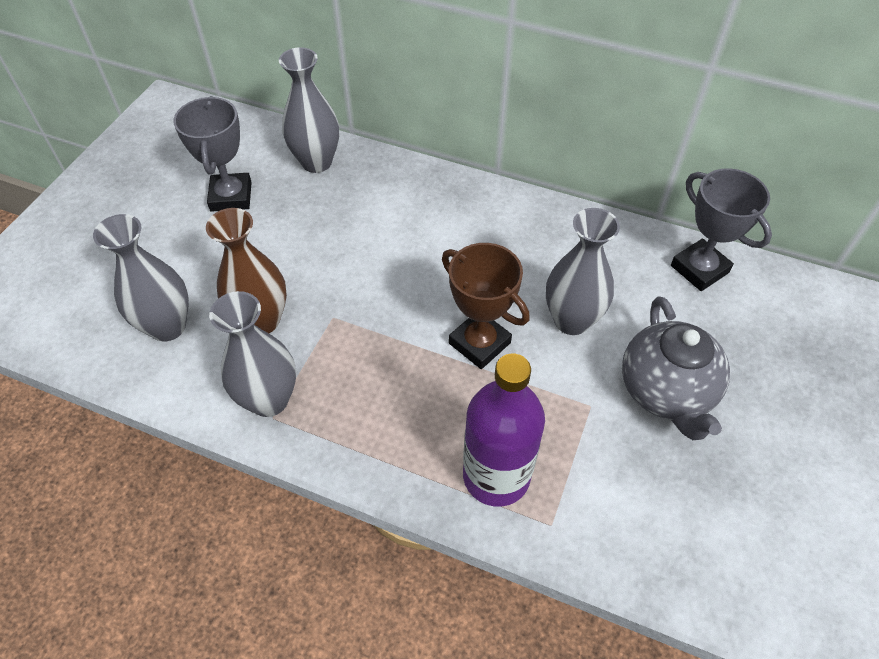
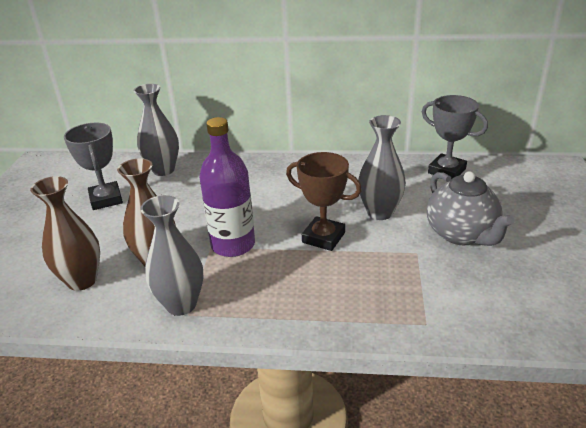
camera: 15 degrees left, 20 degrees down
grey vase [93,214,189,341] -> brown vase [30,176,100,291]
purple bottle [463,354,545,507] -> purple bottle moved to [199,117,255,257]

